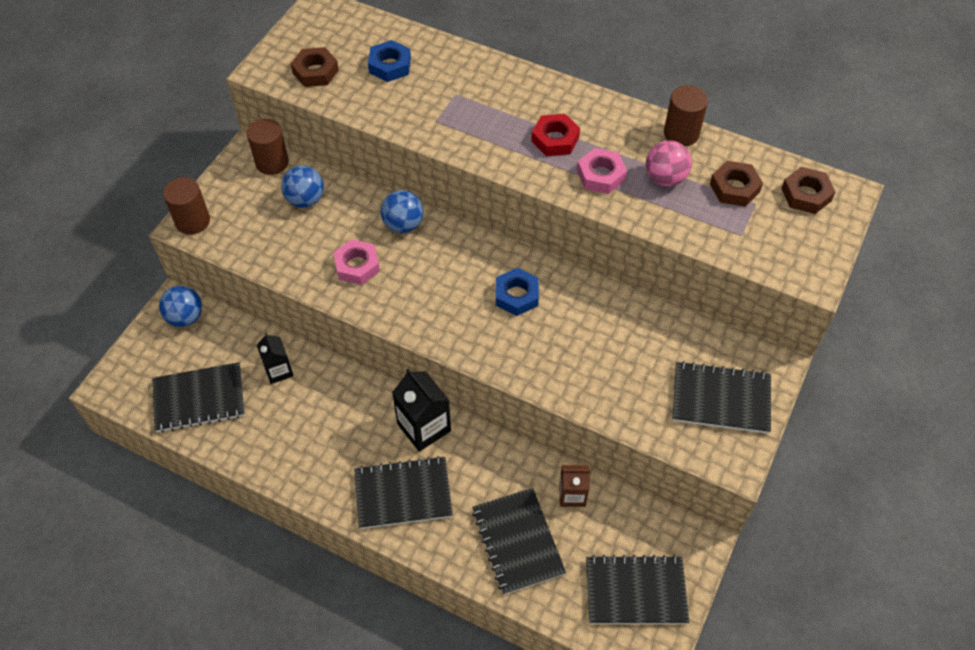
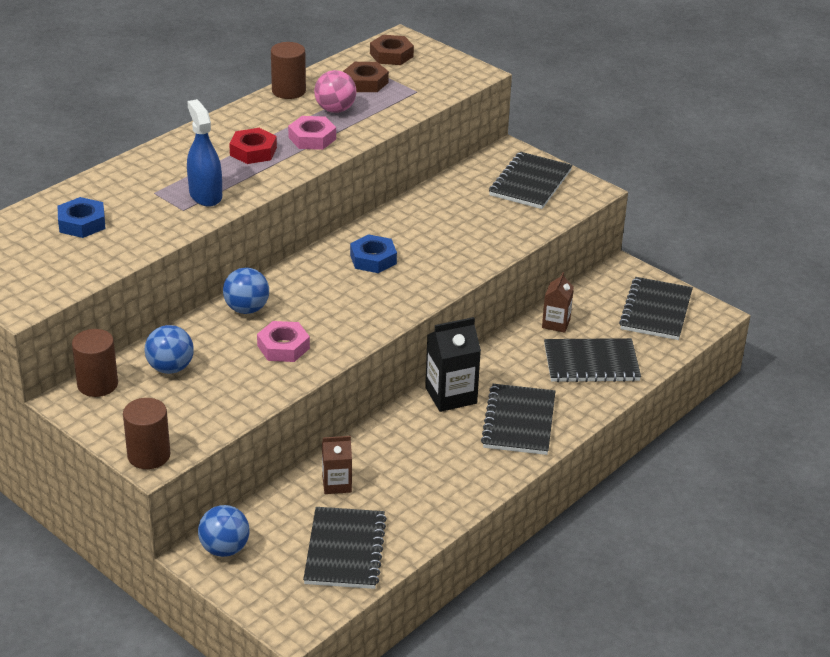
camera: 75 degrees left, 20 degrees down
black carton [257,333,294,384] -> brown carton [322,436,352,494]
brown nut [291,47,339,87] -> none
none -> blue spray bottle [187,99,222,207]

